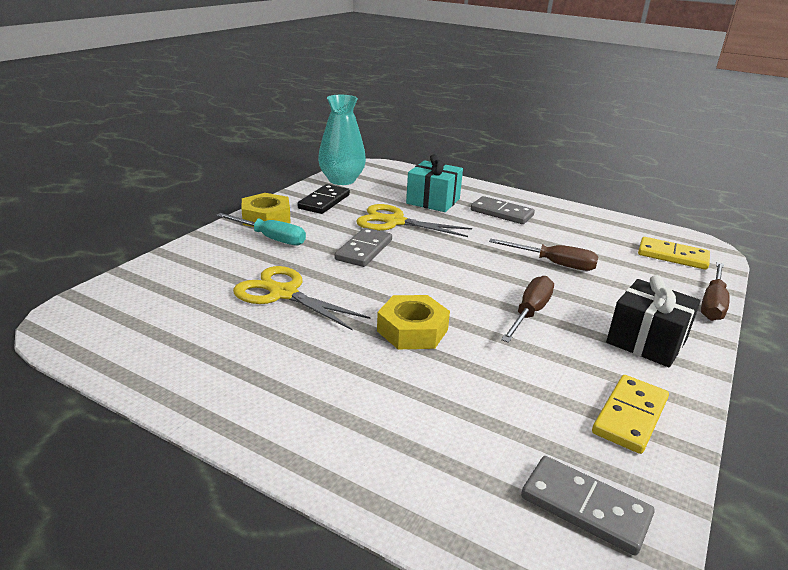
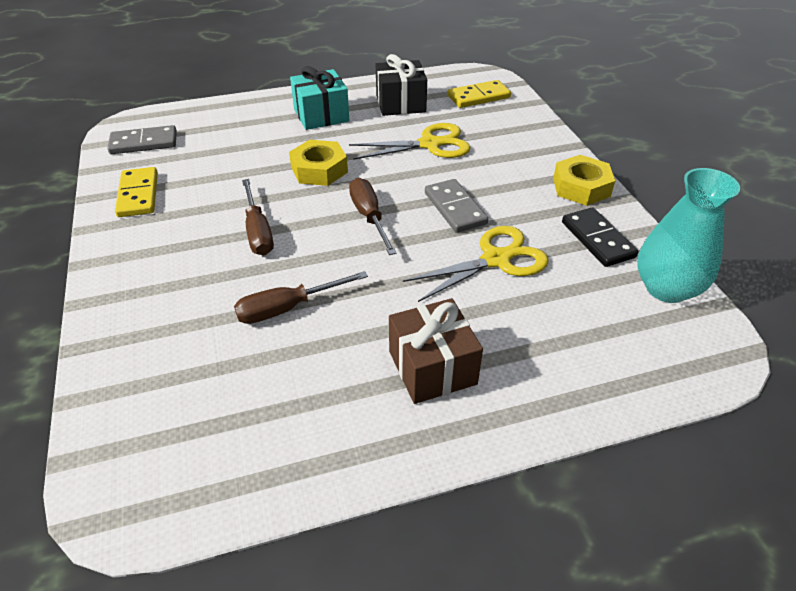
camera: 135 degrees right, 15 degrees up
turquoise screwdriver [216,213,306,245] -> none
turquoise gift [406,154,463,212] -> turquoise gift moved to [290,66,349,130]
grey domino [471,196,535,224] -> brown gift [389,298,483,404]
black gift [606,275,701,367] -> black gift moved to [376,54,427,116]
yellow domino [638,237,710,270] -> yellow domino moved to [448,80,511,108]
brown screwdriver [701,262,730,321] -> brown screwdriver moved to [349,178,397,255]

